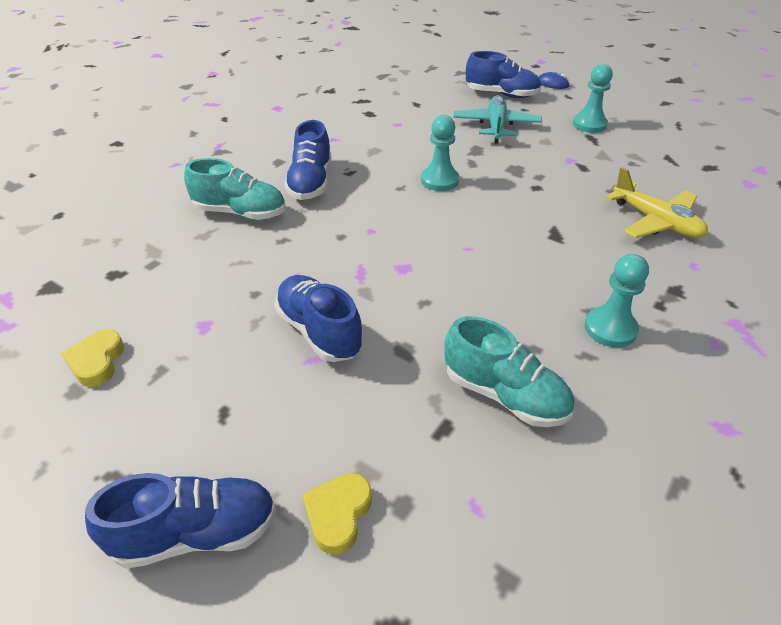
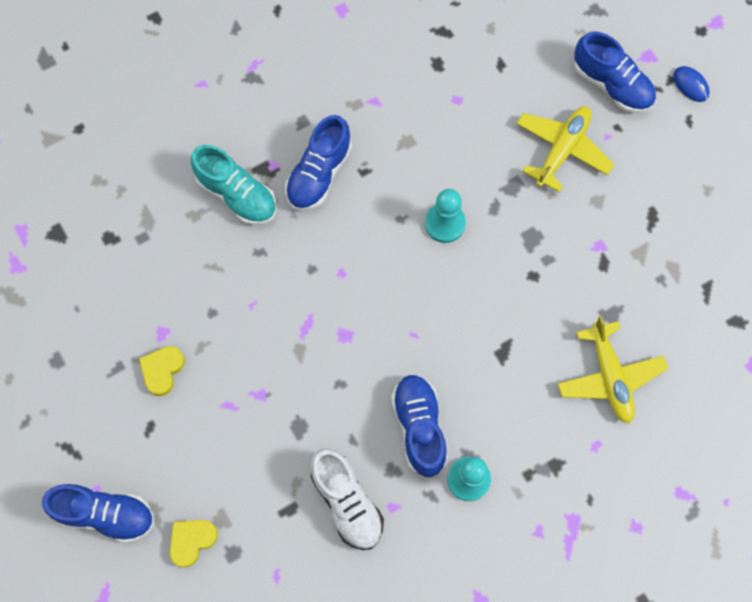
camera: 25 degrees right, 30 degrees up
yellow heart [61,329,124,387] -> yellow heart moved to [139,346,185,396]
blue shoe [274,275,363,362] -> blue shoe moved to [391,374,447,477]
turquoise shoe [444,316,574,427] -> white shoe [311,448,384,550]
turquoise plane [453,95,542,144] -> yellow plane [517,107,614,192]
turquoise pawn [573,64,613,133] -> none

